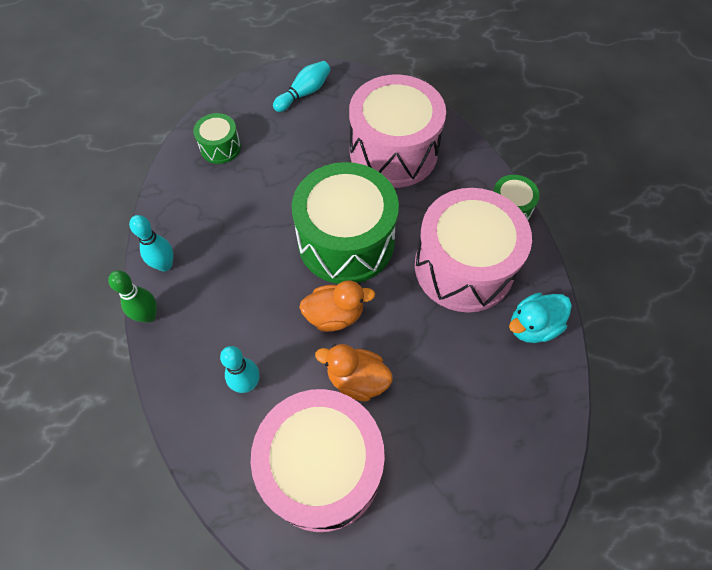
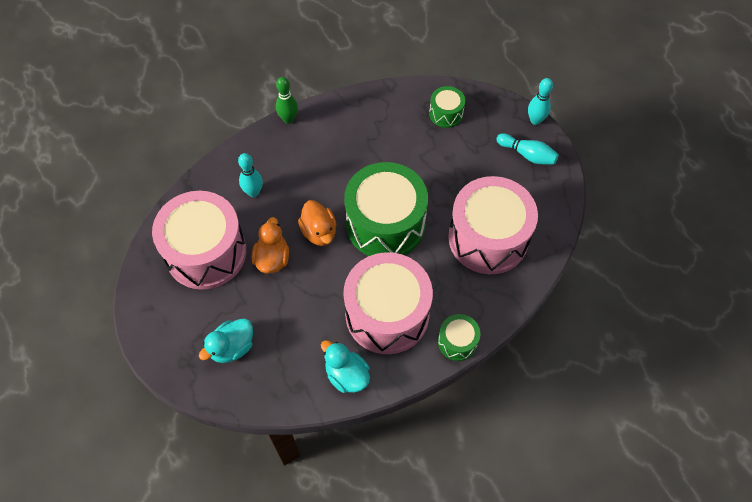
camera: 75 degrees right, 0 degrees up
turquoise bowling pin [129,215,173,272] -> turquoise bowling pin moved to [528,78,553,125]
none -> turquoise duck [199,319,253,363]

